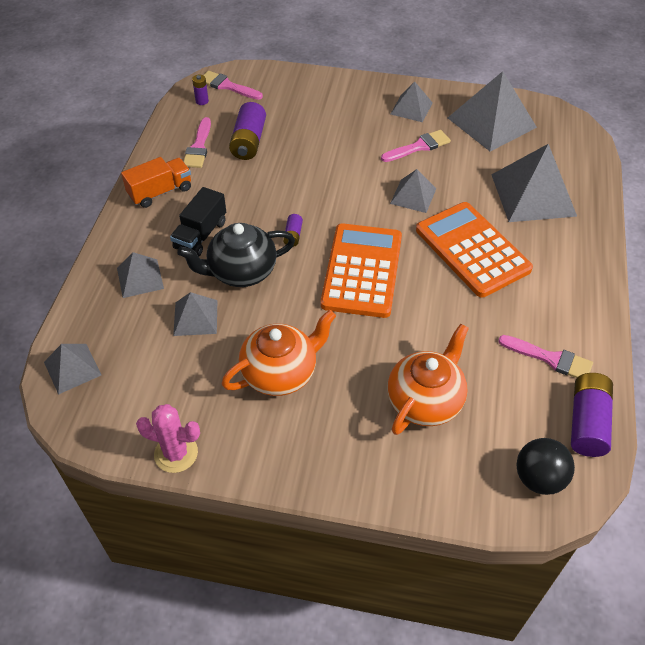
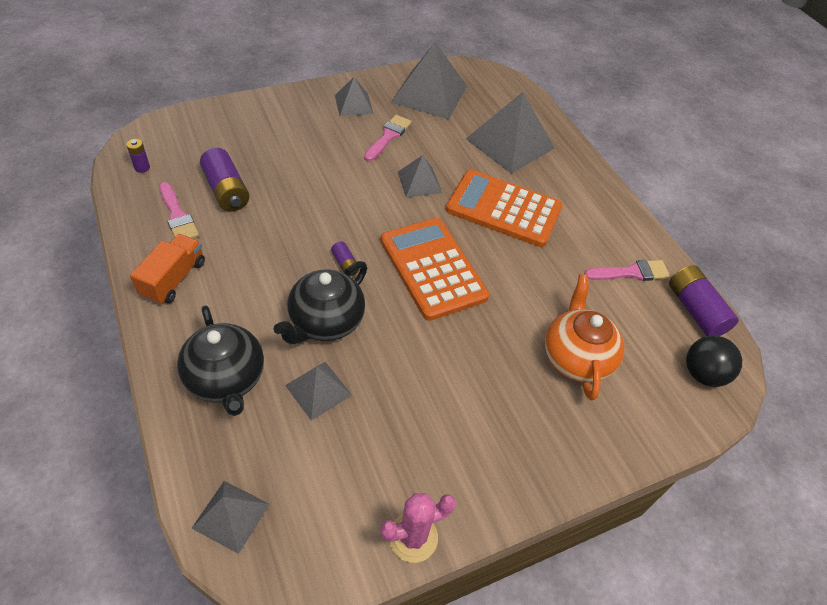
camera: 40 degrees left, 0 degrees up
grey pyramid [117,252,164,298] -> black teapot [177,305,264,416]
black truck [170,187,226,256] -> none
pink brush [204,71,263,100] -> none
orange teapot [222,310,336,396] -> none

